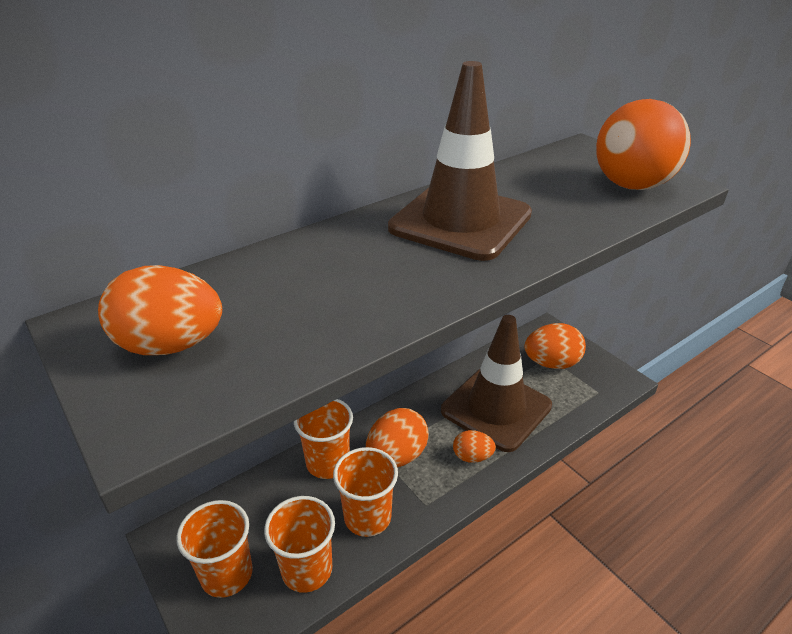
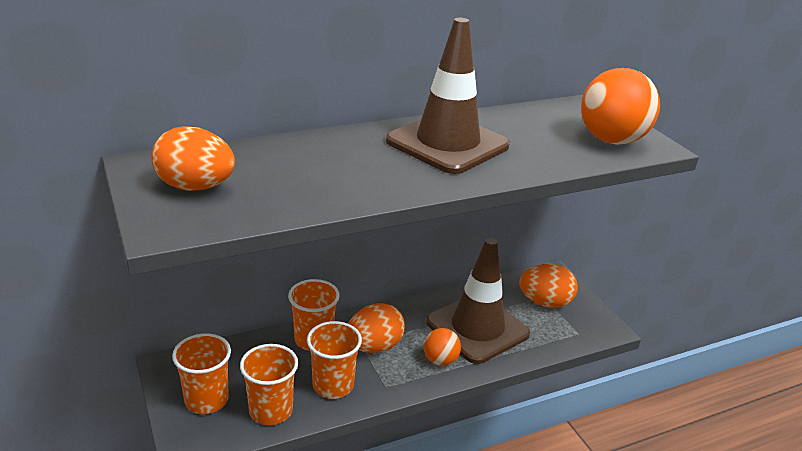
camera: 10 degrees right, 5 degrees down
orange egg [453,430,496,463] -> orange ball [424,328,461,366]

